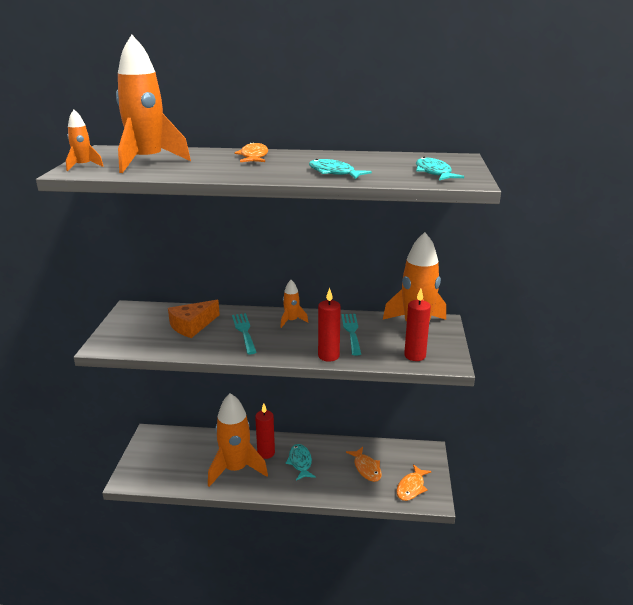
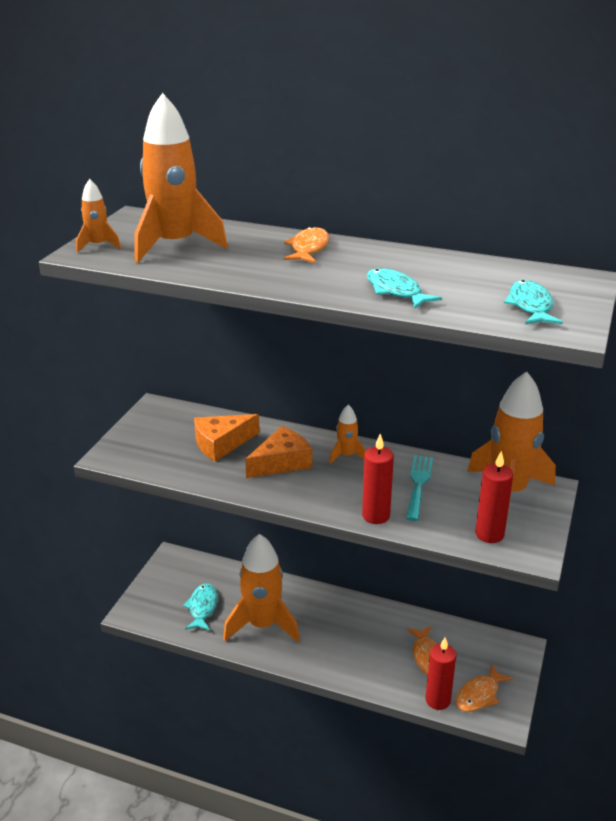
camera: 15 degrees right, 5 degrees up
turquoise fork [232,313,257,355] -> orange cheese [245,426,312,478]
red candle [255,403,275,459] -> red candle moved to [425,638,456,710]
turquoise fish [286,444,316,480] -> turquoise fish moved to [183,583,218,631]

